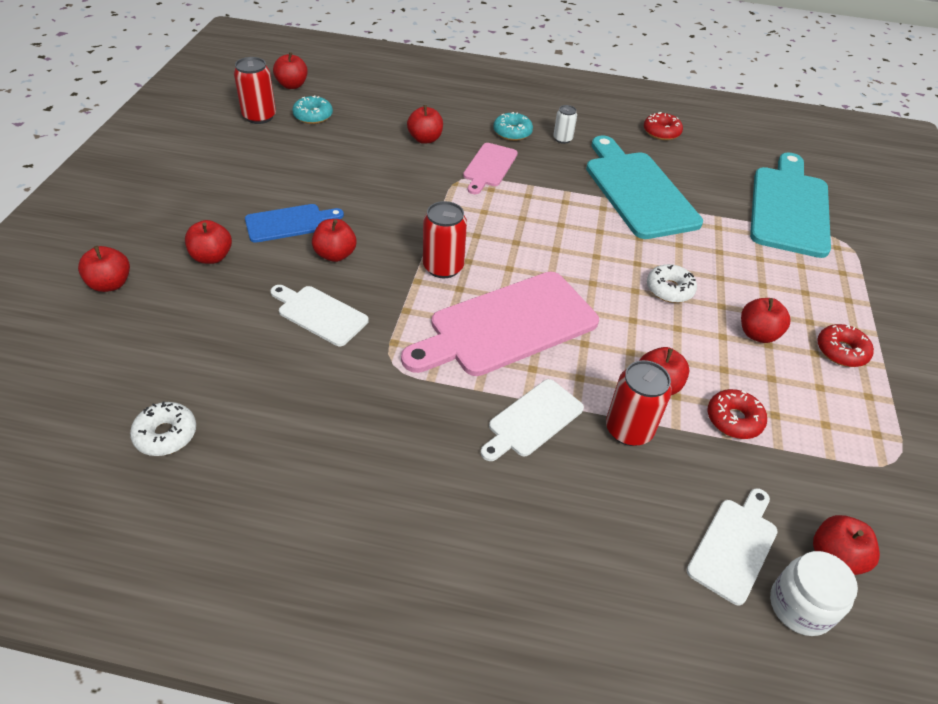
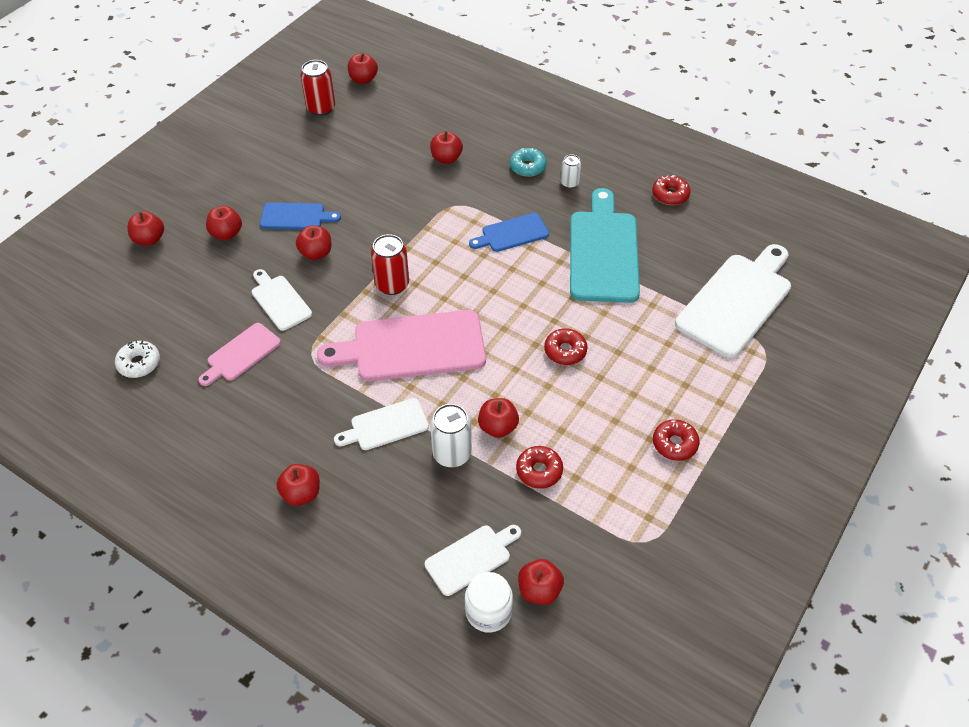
camera: 25 degrees right, 5 degrees up
turquoise donut [292,96,333,124] -> none
pink cutting board [463,143,518,194] -> pink cutting board moved to [199,323,281,386]
red can [606,360,672,446] -> white can [430,404,472,467]
white donut [647,264,697,303] -> red donut [544,328,588,365]
red apple [741,298,790,343] -> red apple moved to [276,464,320,506]
turquoise cutting board [750,153,831,258] -> white cutting board [675,244,791,358]
none -> blue cutting board [469,213,549,252]

